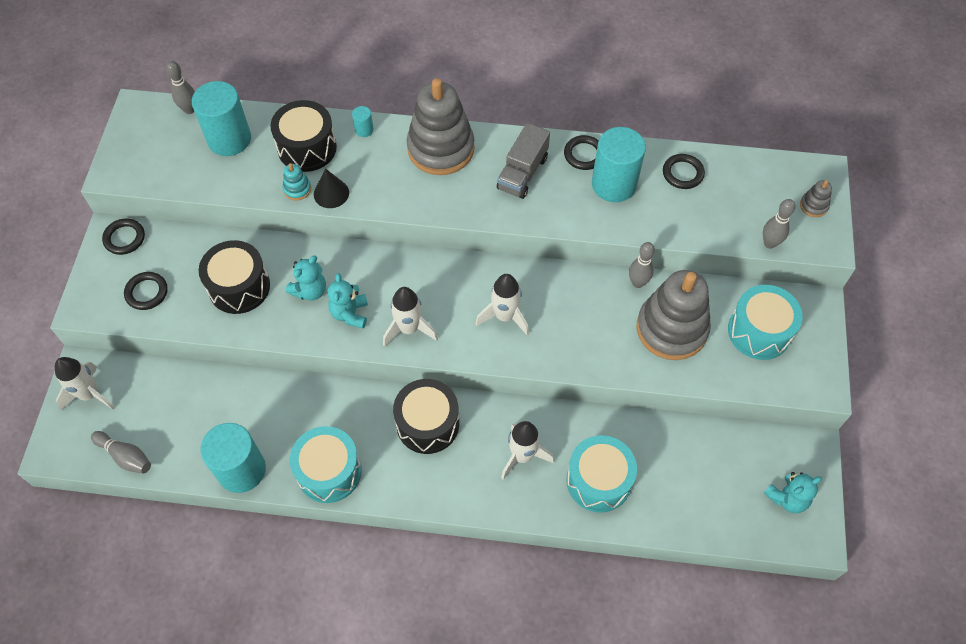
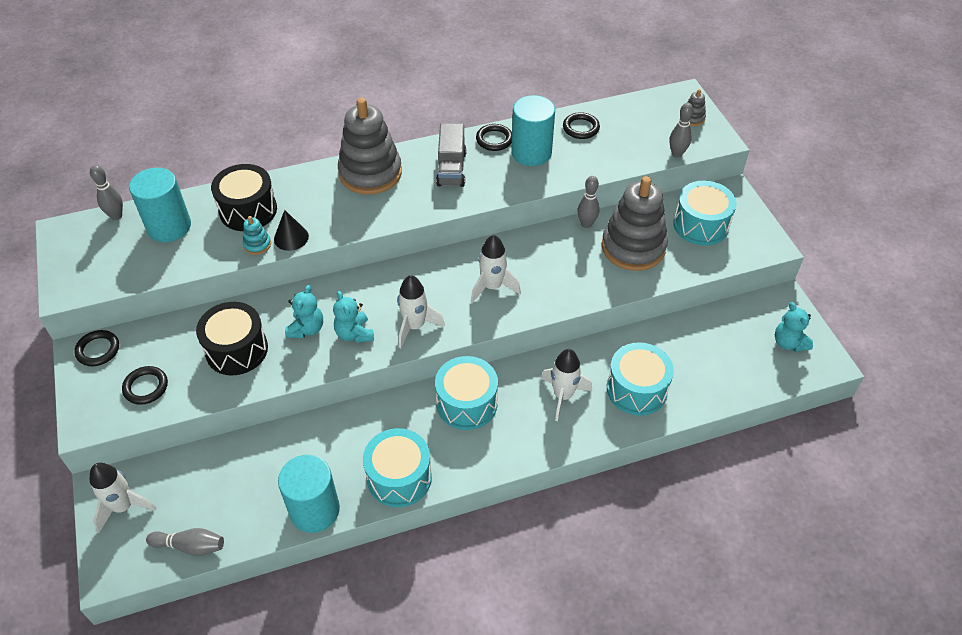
camera: 25 degrees left, 10 degrees down
turquoise cylinder [352,106,374,137] -> none
black drum [393,379,459,454] -> turquoise drum [435,356,498,430]
turquoise teddy bear [764,472,822,513] -> turquoise teddy bear turned 120 degrees clockwise [775,302,813,352]

